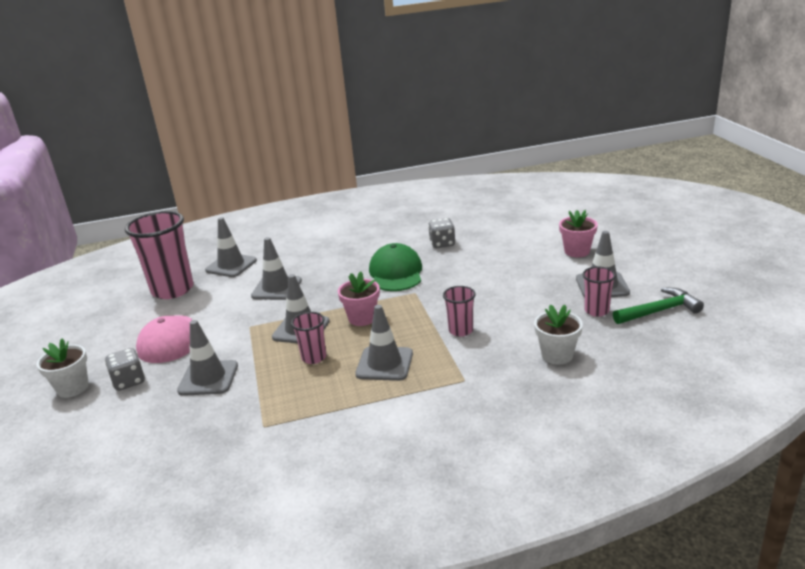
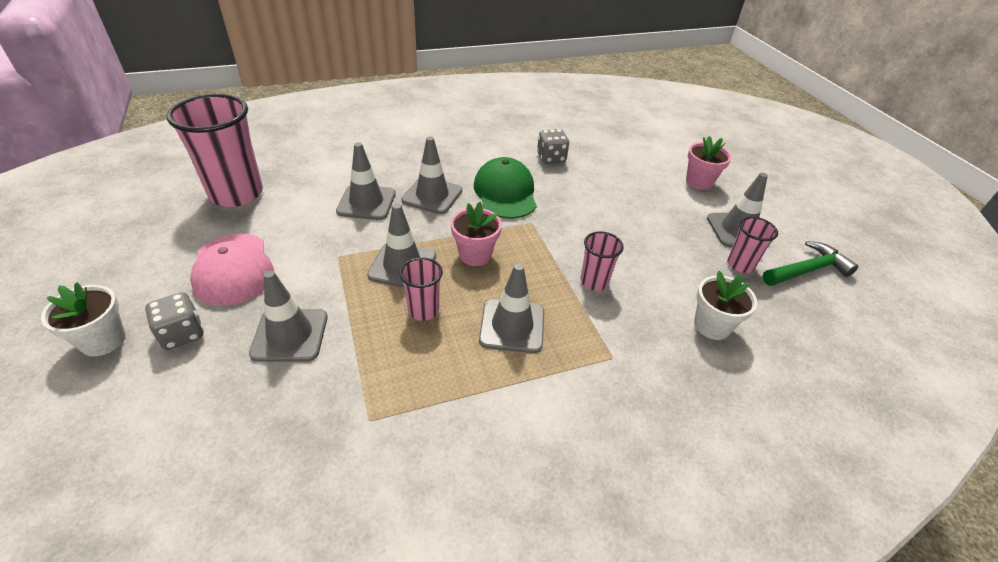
camera: 10 degrees left, 15 degrees up
grey traffic cone [205,217,257,277] -> grey traffic cone moved to [401,137,462,214]

